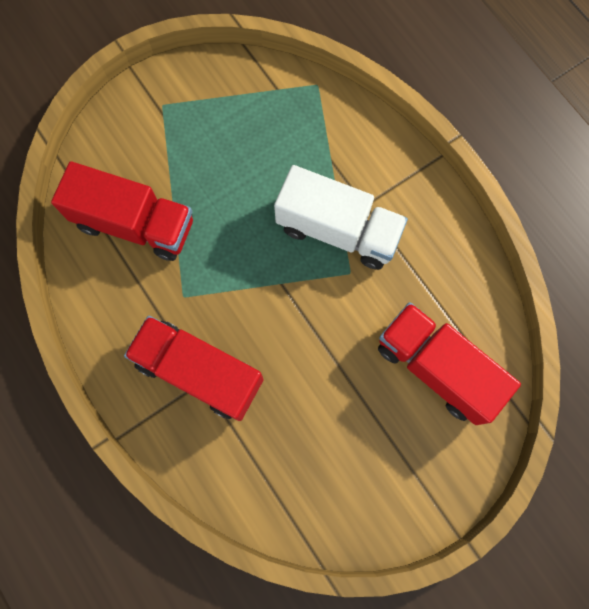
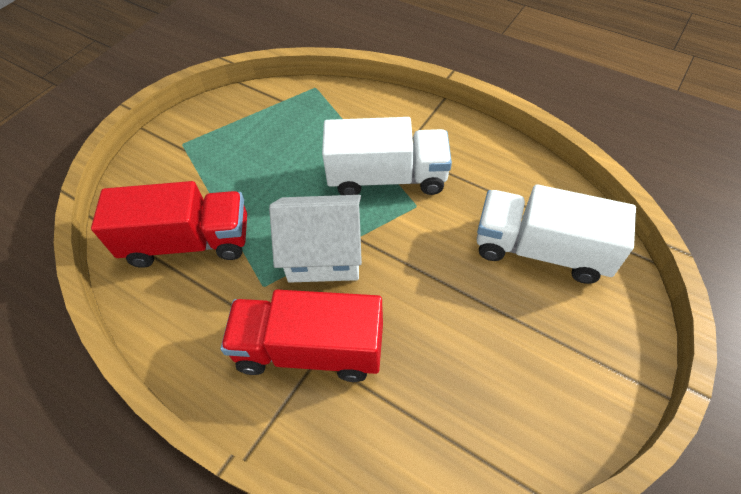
camera: 20 degrees left, 20 degrees down
red truck [378,302,521,425] -> white truck [477,184,636,284]
none -> white house [269,195,362,283]

